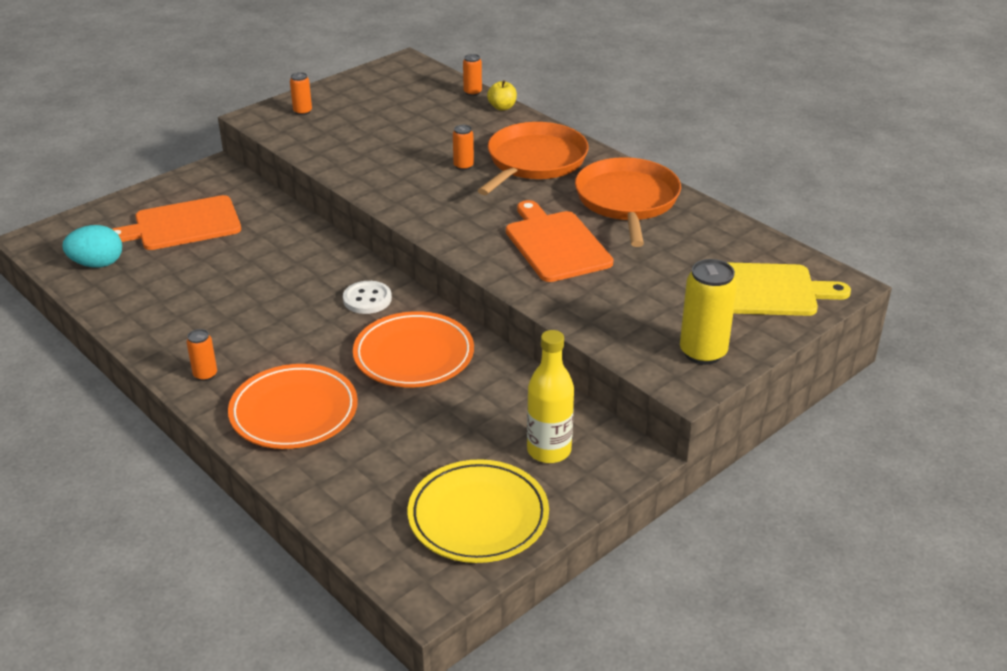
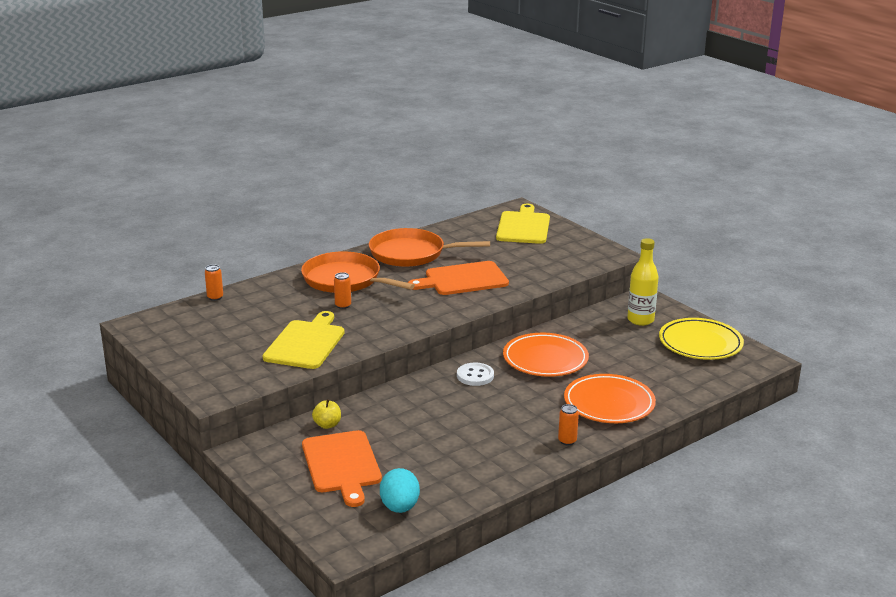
camera: 85 degrees left, 10 degrees down
orange can [290,72,312,115] -> none
yellow apple [487,80,517,111] -> yellow apple moved to [312,399,341,429]
yellow can [680,259,737,365] -> none
none -> yellow cutting board [262,311,345,369]

